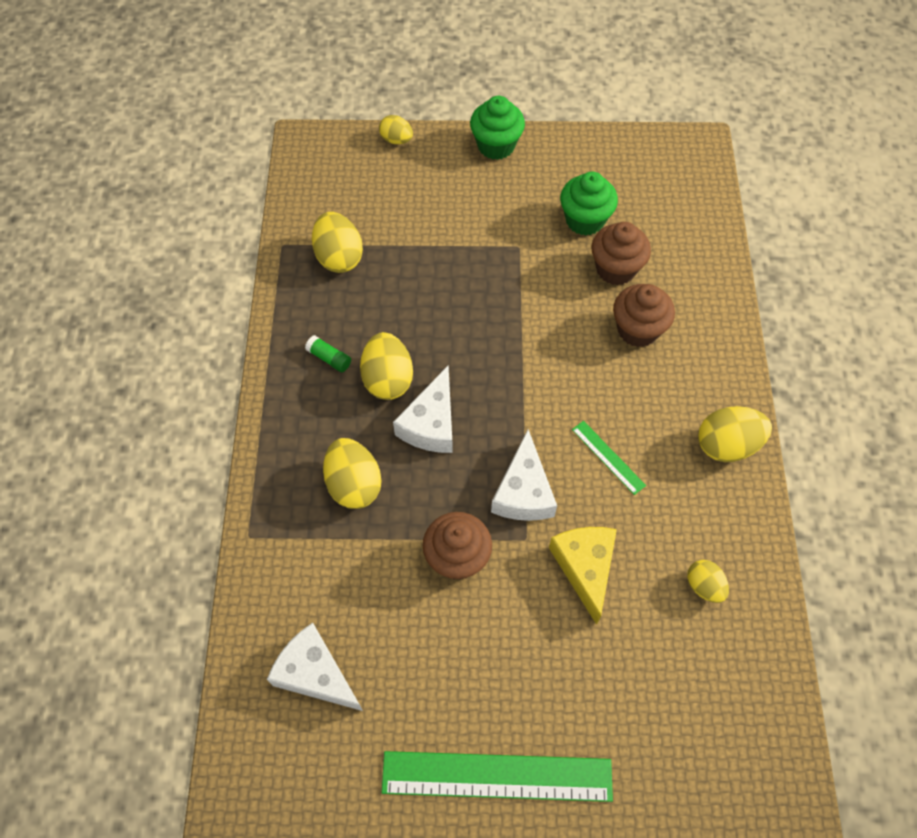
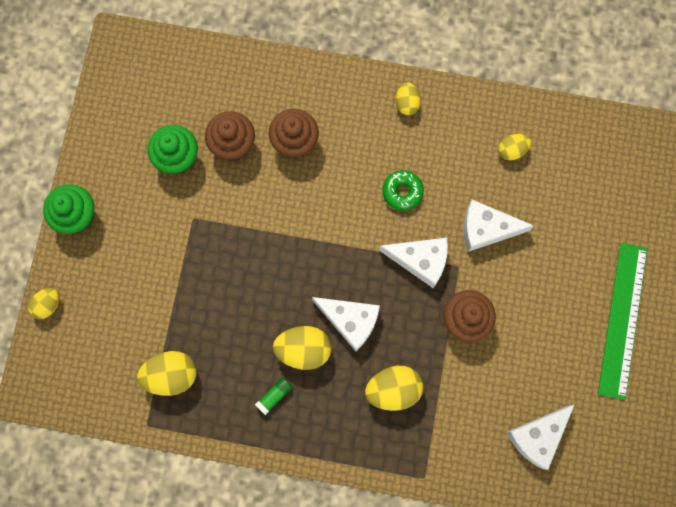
camera: 80 degrees left, 15 degrees up
yellow cheese [549,527,617,625] -> white cheese [464,200,534,252]
green ruler [572,421,646,495] -> green donut [383,170,424,211]
yellow egg [698,406,772,462] -> yellow egg [396,82,421,115], size x0.61

